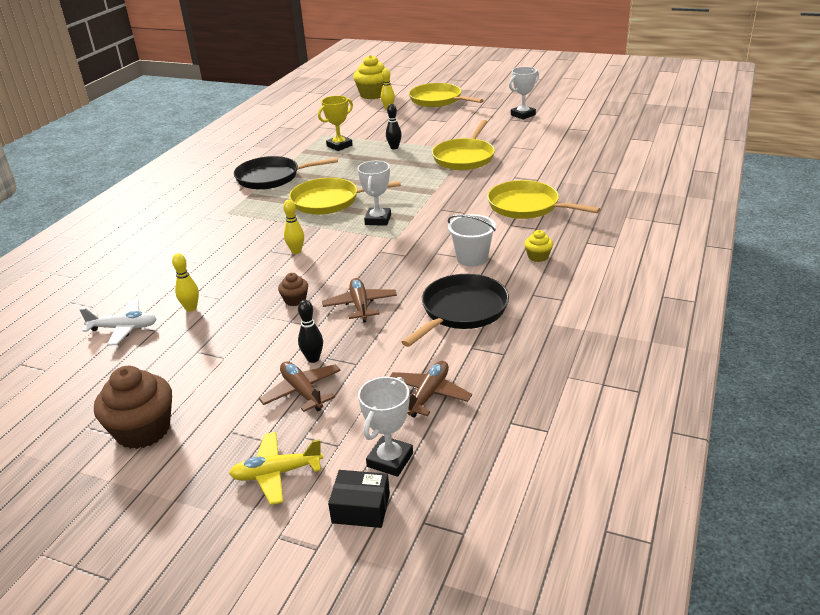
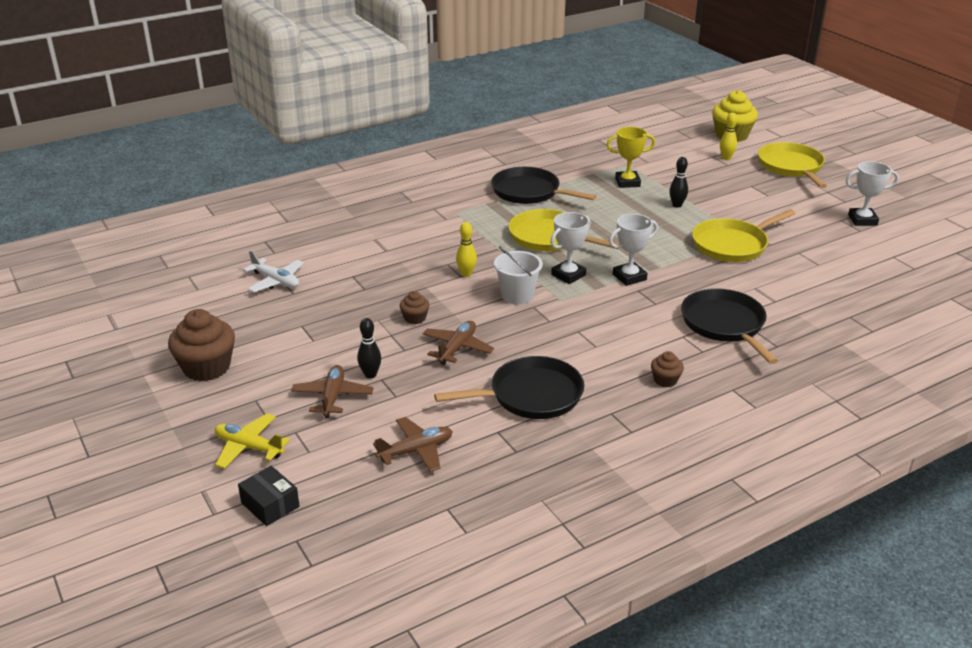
camera: 35 degrees right, 0 degrees up
yellow bowling pin [172,253,199,312] -> none
white trophy [358,377,413,477] -> white trophy moved to [609,214,658,286]
white bucket [448,214,496,267] -> white bucket moved to [494,246,543,305]
yellow pan [487,180,600,219] -> black pan [681,288,778,364]
yellow cupcake [524,230,553,262] -> brown cupcake [651,351,684,387]

